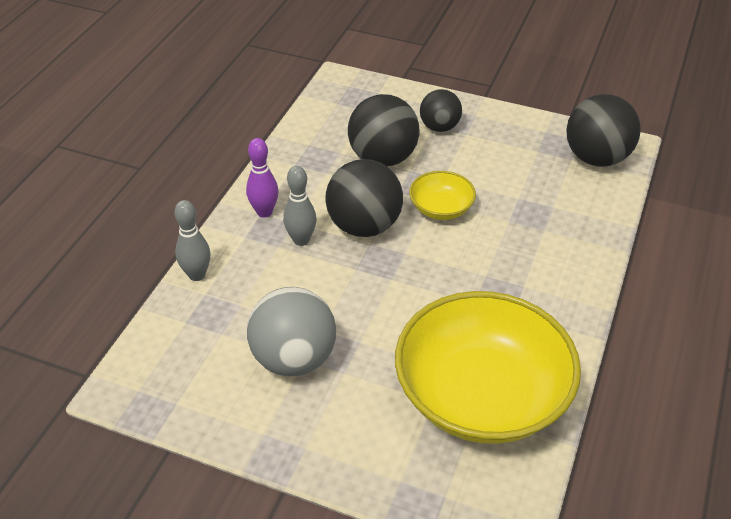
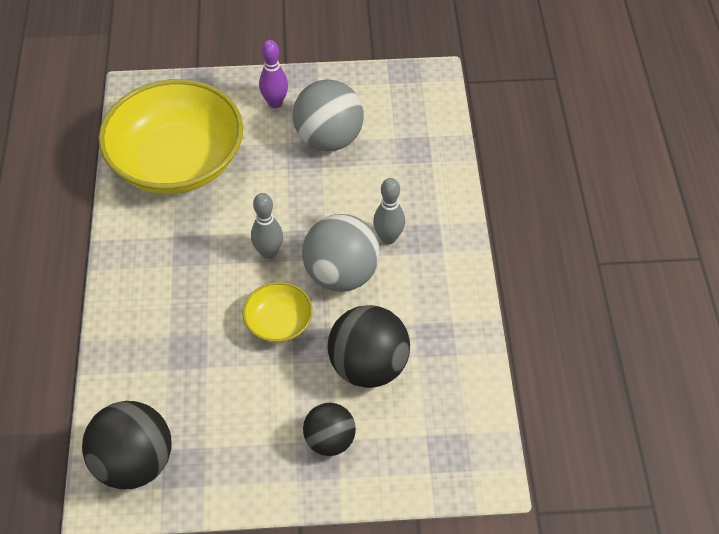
camera: 155 degrees right, 10 degrees up
grey bowling pin [174,200,211,281] -> grey bowling pin moved to [251,193,283,259]
purple bowling pin [246,138,279,217] -> purple bowling pin moved to [259,40,288,108]
black ball [325,159,403,237] -> grey ball [302,214,380,292]

